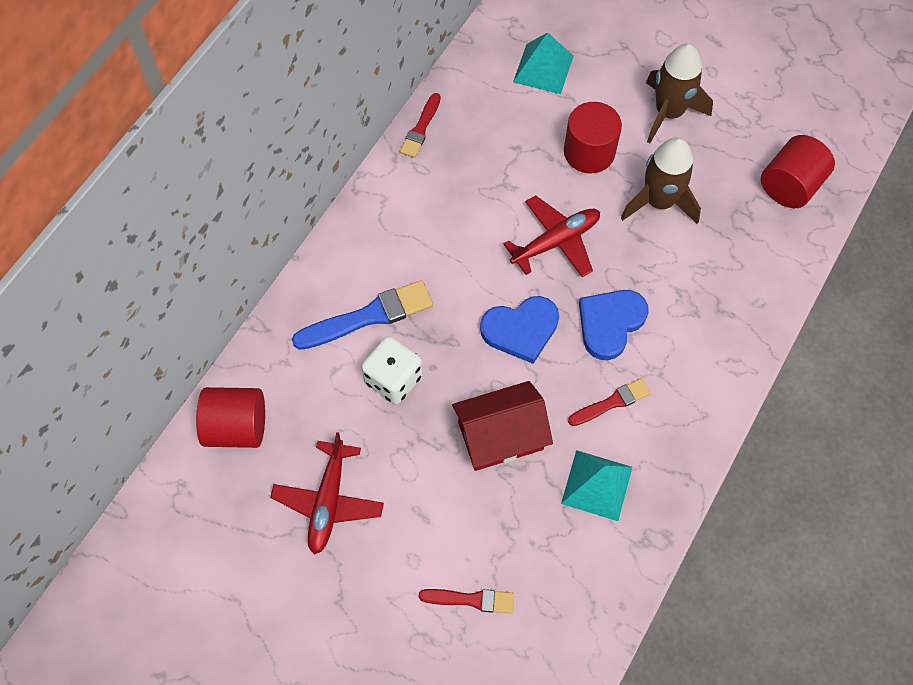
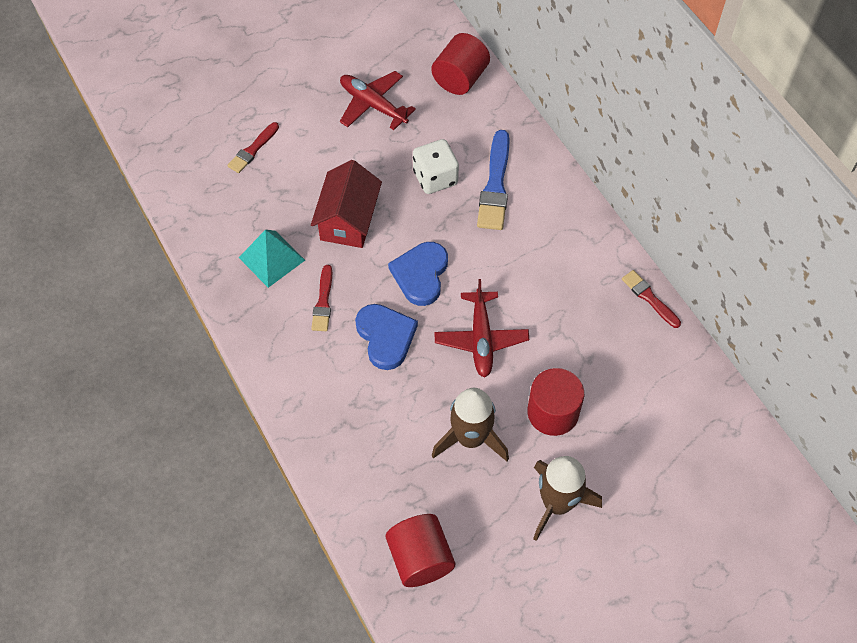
camera: 120 degrees right, 5 degrees down
turquoise pyramid [513,32,574,94] -> none

